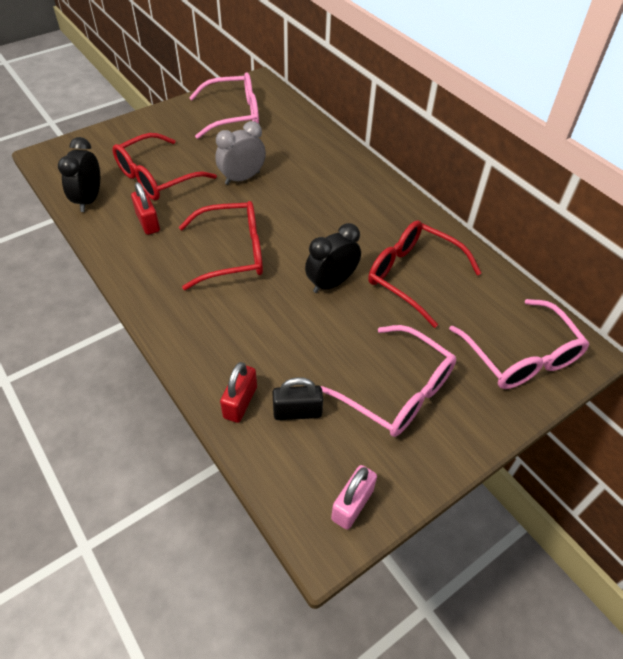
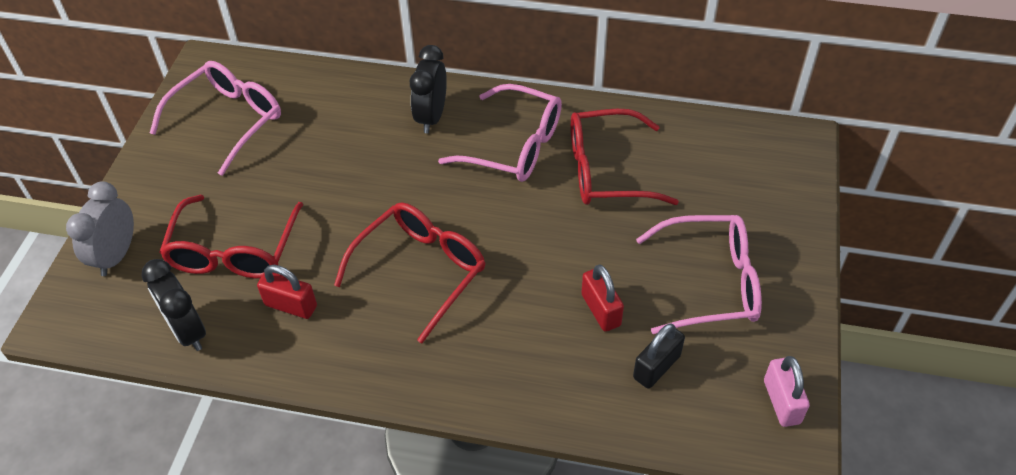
camera: 40 degrees left, 0 degrees up
grey clock [215,121,266,185] -> grey clock moved to [66,181,134,276]
red padlock [220,362,257,423] -> red padlock moved to [581,265,624,332]
black clock [305,223,361,293] -> black clock moved to [410,45,447,133]
pink glasses [449,299,589,389] -> pink glasses moved to [438,84,562,182]

